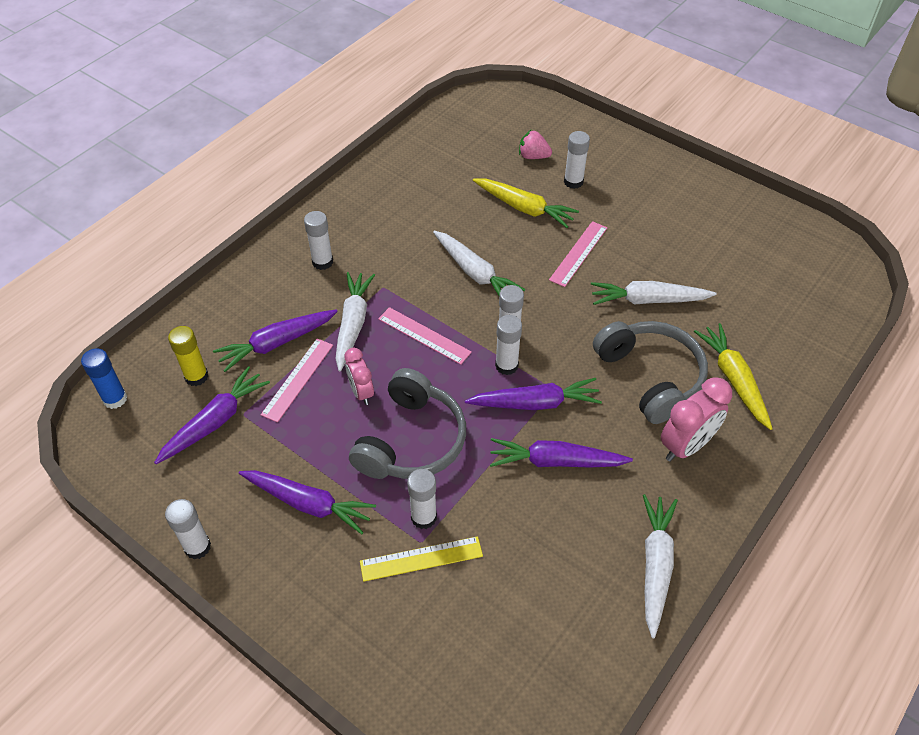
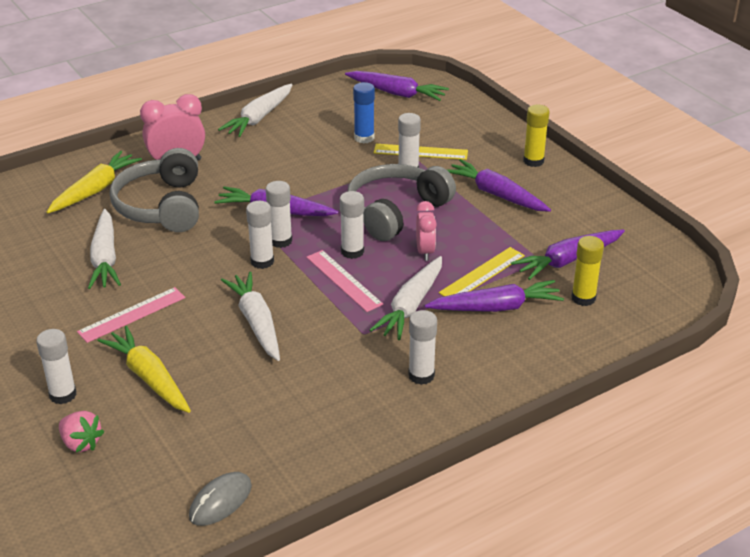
camera: 160 degrees left, 15 degrees down
blue glue stick [81,348,127,409] -> blue glue stick moved to [353,82,375,144]
white glue stick [165,499,211,559] -> white glue stick moved to [340,191,364,259]
pink ruler [261,339,333,423] -> yellow ruler [439,247,525,296]
purple carrot [490,438,633,468] -> purple carrot moved to [345,71,449,101]
white carrot [591,281,717,305] -> white carrot turned 60 degrees clockwise [88,209,121,289]
yellow carrot [694,323,773,430] -> yellow carrot turned 150 degrees counterclockwise [47,151,142,213]
none -> grey mouse [189,472,252,526]
none -> yellow glue stick [523,104,550,167]

